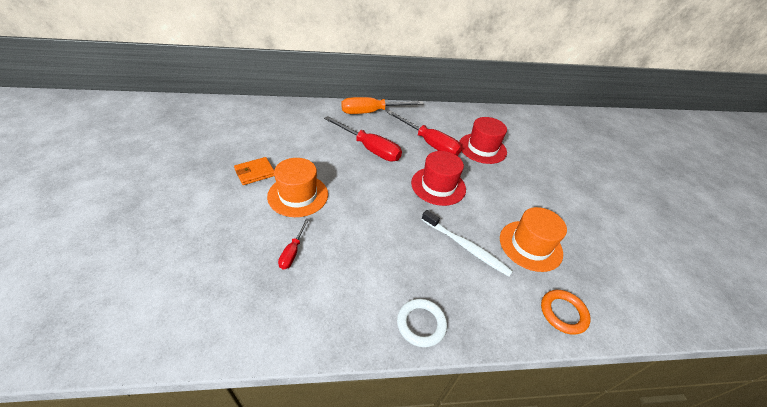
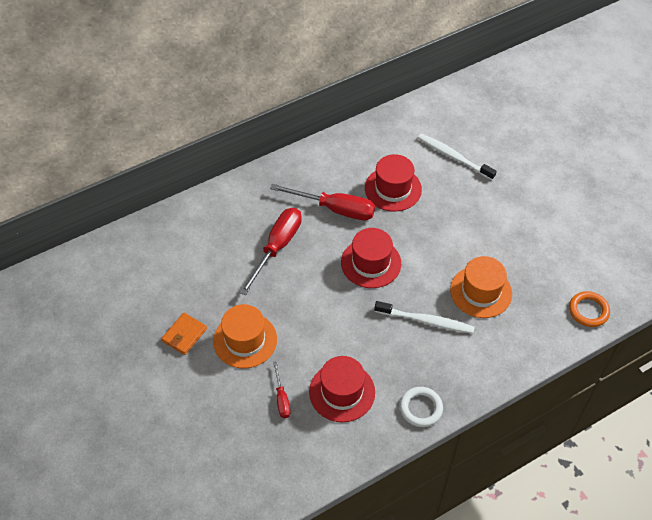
camera: 20 degrees left, 10 degrees up
red screwdriver [324,116,402,161] -> red screwdriver turned 75 degrees counterclockwise [239,208,302,296]
orange screwdriver [342,97,424,114] -> none
orange ring [541,290,591,335] -> orange ring moved to [569,291,610,327]
none -> red hat [309,356,375,422]
none -> white toothbrush [418,134,497,180]

